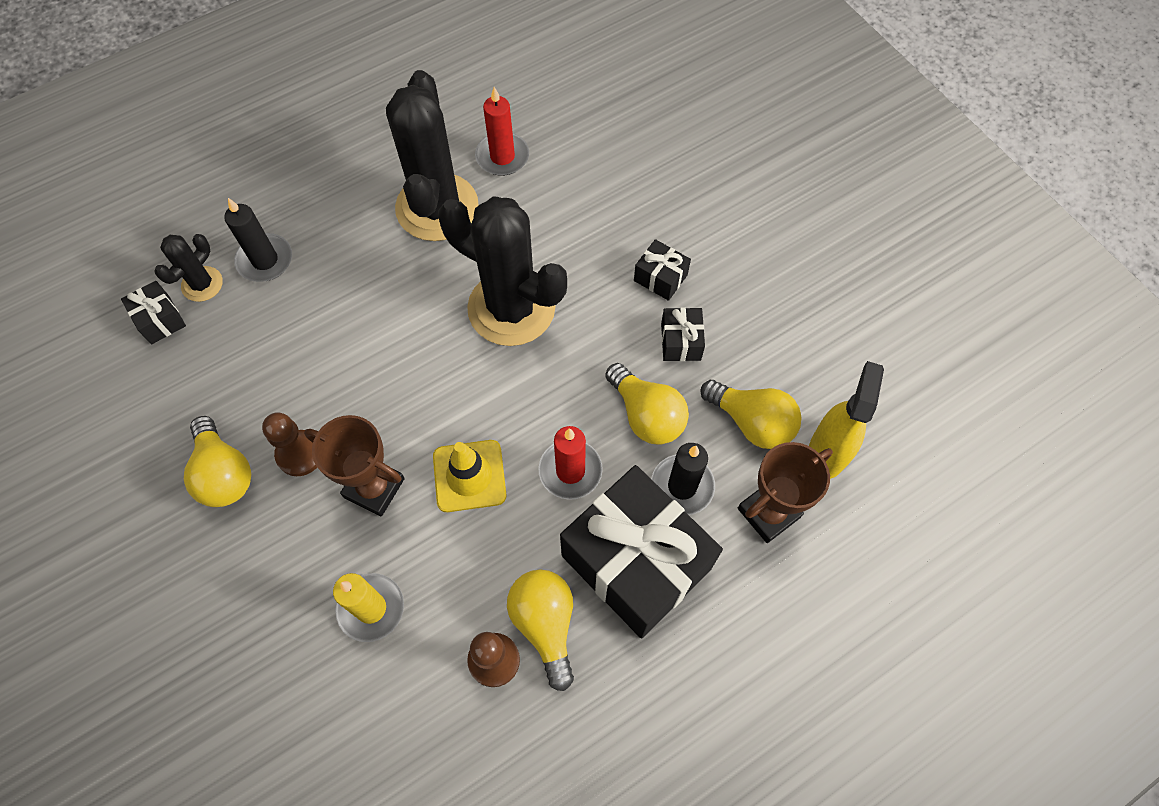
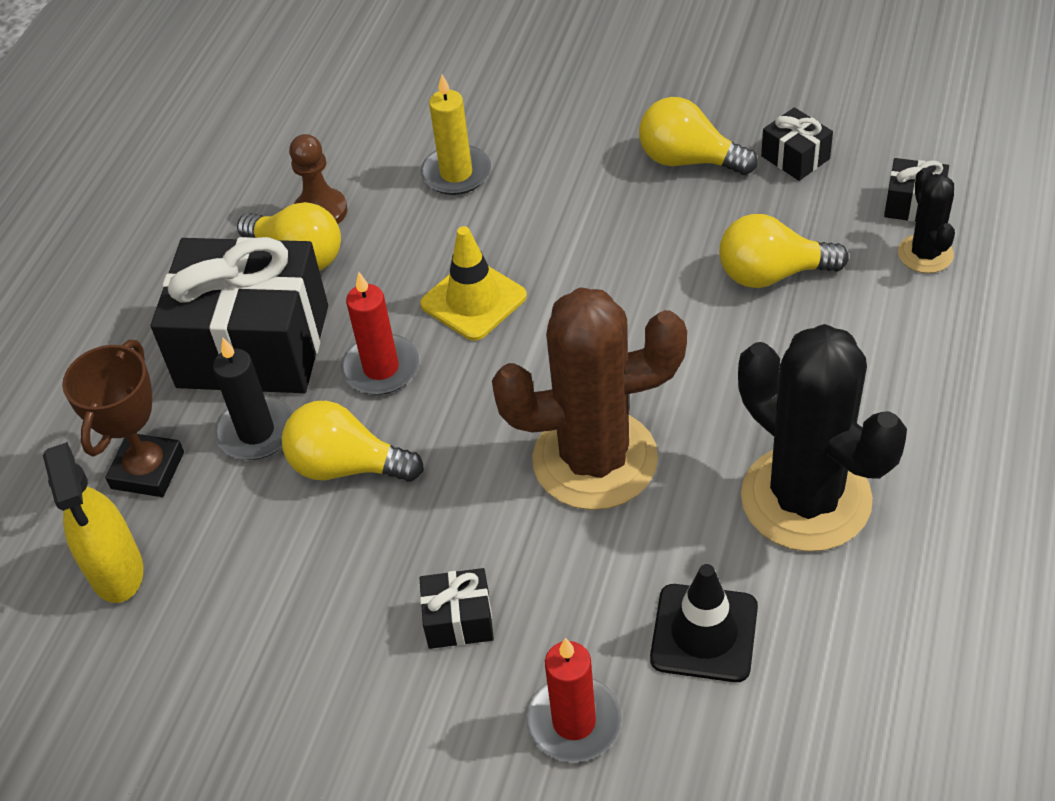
camera: 145 degrees right, 15 degrees down
black candle [224,198,292,282] -> none
brown pawn [262,412,317,476] -> none
brown trophy [304,415,405,516] -> none
black cactus [438,196,567,346] -> brown cactus [492,287,687,510]
red candle [475,87,529,176] -> red candle moved to [526,638,622,762]
black gift [661,308,705,361] -> black gift moved to [761,107,833,181]
yellow light bulb [700,380,802,449] -> yellow light bulb moved to [719,214,849,288]
none -> black traffic cone [650,564,758,682]

